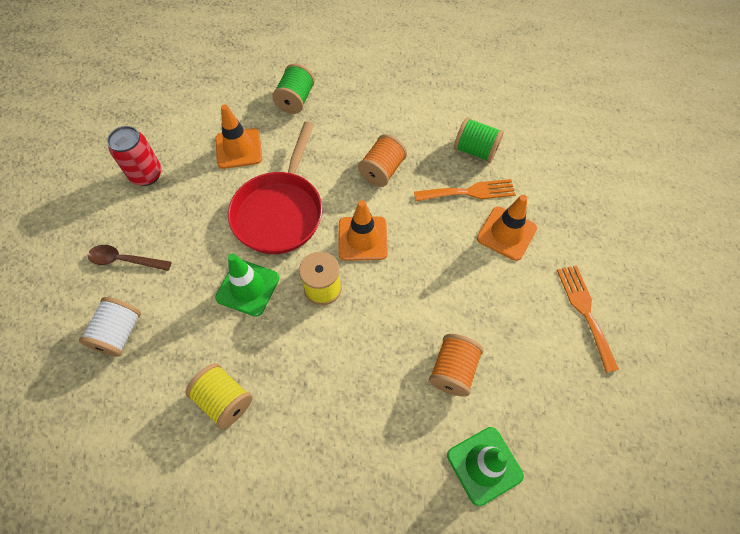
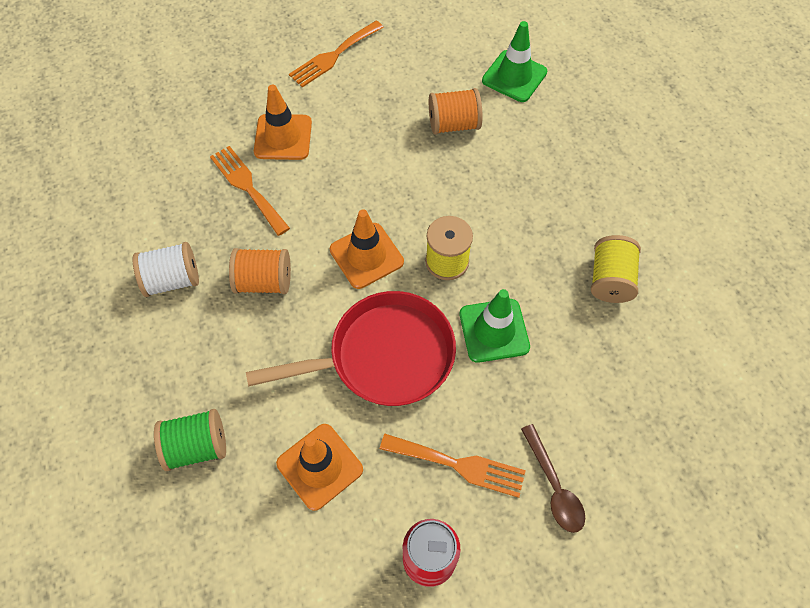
camera: 120 degrees left, 0 degrees up
white spool [79,297,141,356] -> white spool moved to [133,242,199,297]
green spool [454,117,504,163] -> none
none -> orange fork [380,434,526,498]

